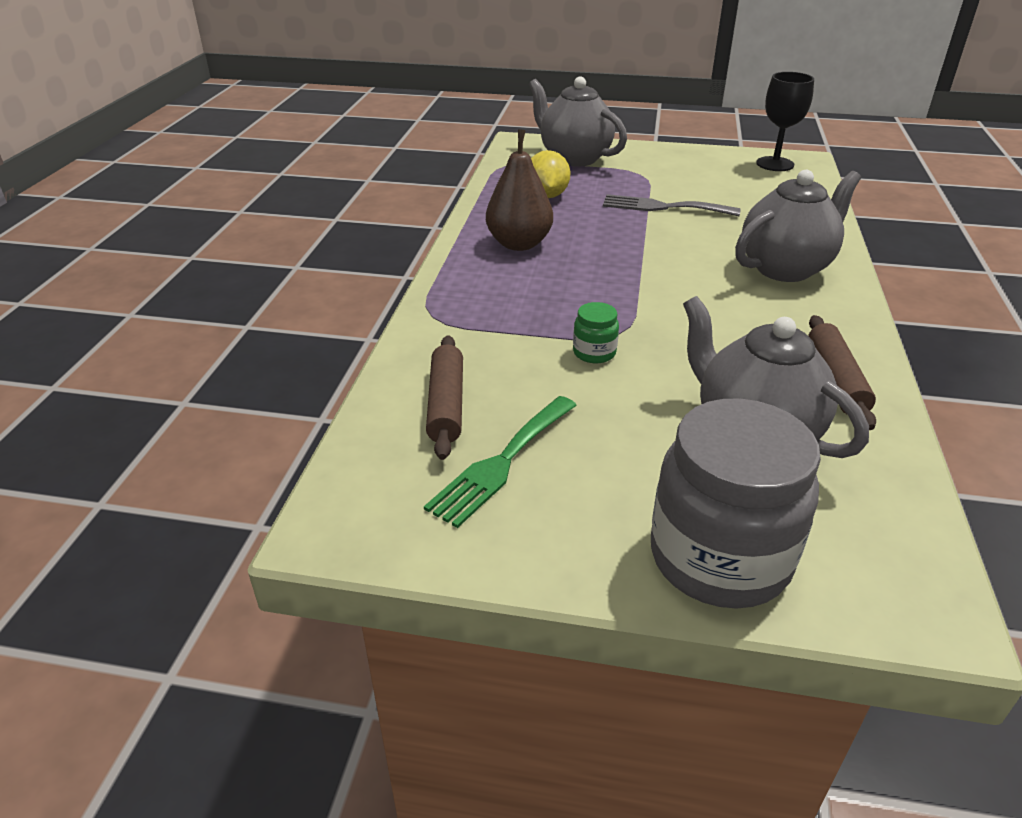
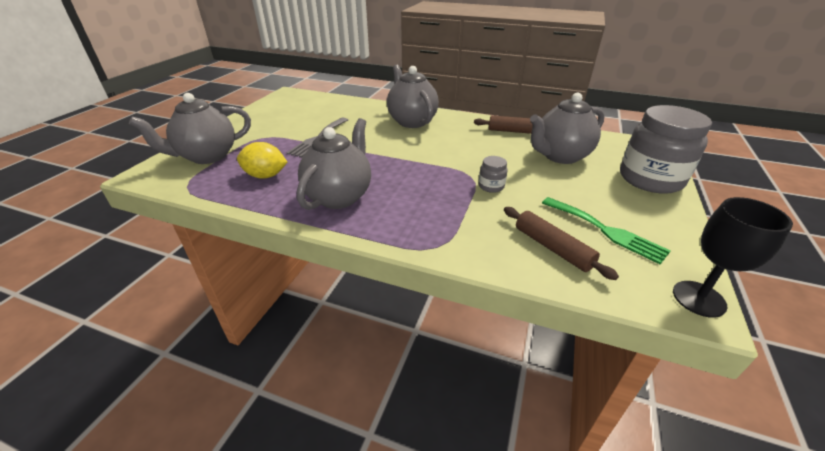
camera: 80 degrees left, 0 degrees up
brown rolling pin [426,335,463,460] -> brown rolling pin turned 45 degrees clockwise [504,207,619,280]
brown pear [486,129,553,251] -> grey teapot [297,118,371,210]
green jar [573,302,619,363] -> grey jar [479,156,507,193]
black goblet [756,72,814,171] -> black goblet moved to [673,197,793,318]

